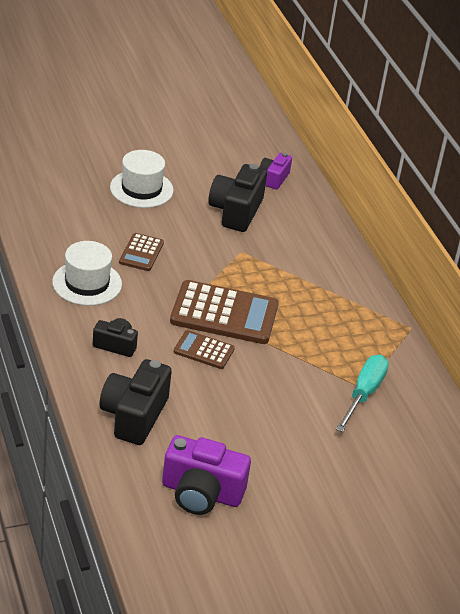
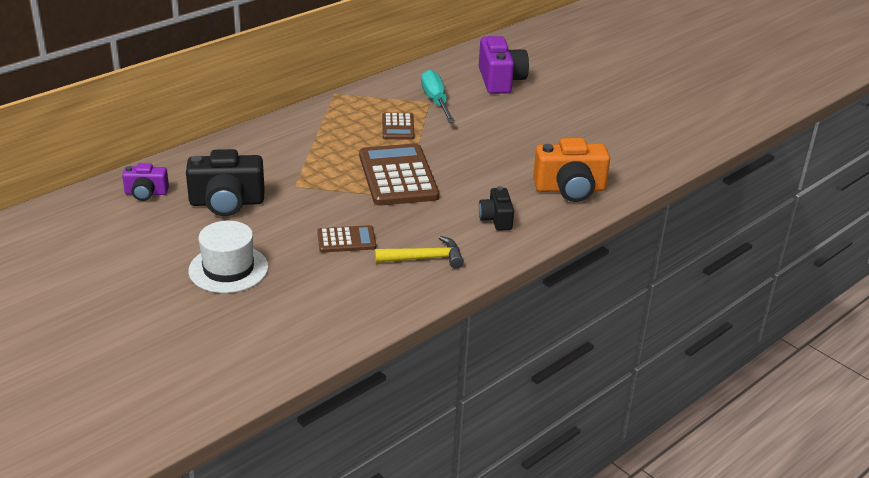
camera: 110 degrees left, 5 degrees down
white hat [52,241,122,306] -> yellow hammer [375,236,464,269]
black camera [100,359,172,445] -> orange camera [533,138,610,202]
purple camera [162,435,251,515] -> purple camera moved to [479,36,529,94]
brown calculator [174,330,235,369] -> brown calculator moved to [382,113,415,140]
turquoise screwdriver [336,355,389,432] -> turquoise screwdriver turned 75 degrees clockwise [421,70,455,123]

